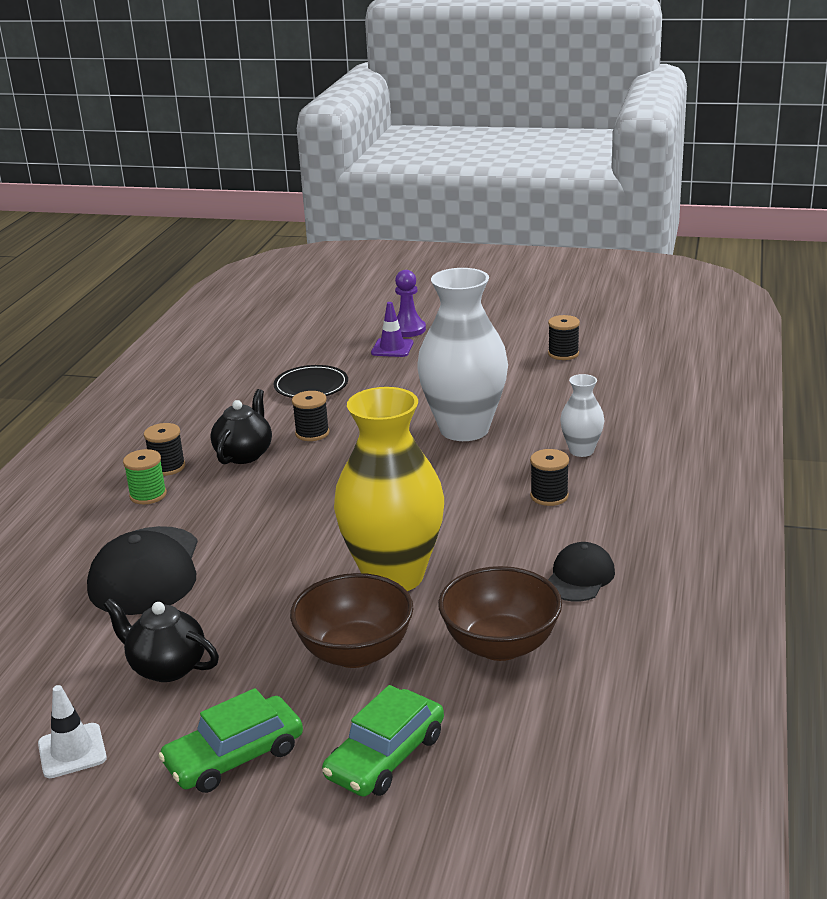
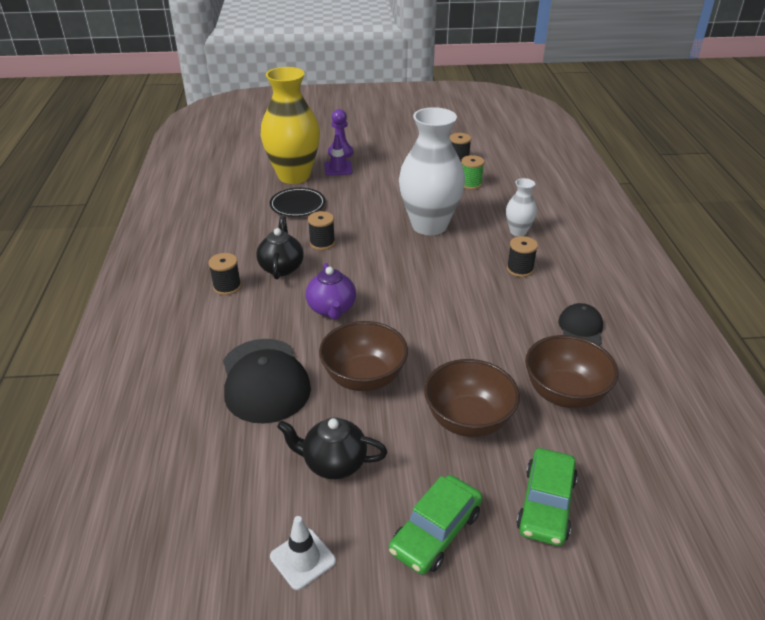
camera: 20 degrees left, 10 degrees up
green spool [123,449,167,504] -> green spool moved to [461,155,484,190]
yellow vase [334,387,444,591] -> yellow vase moved to [261,67,320,184]
none -> purple teapot [306,263,356,320]
none -> brown bowl [319,321,408,391]

